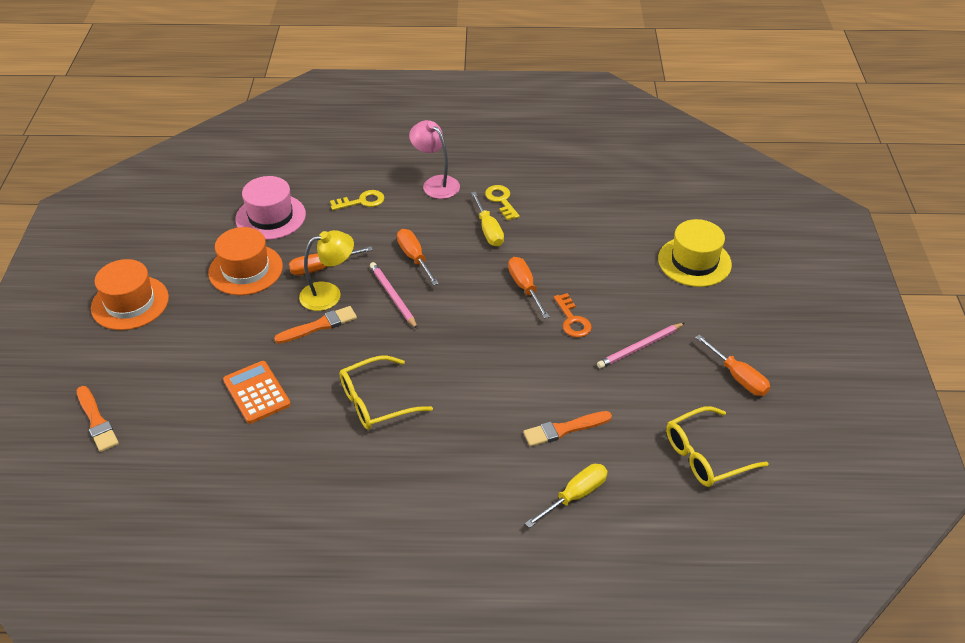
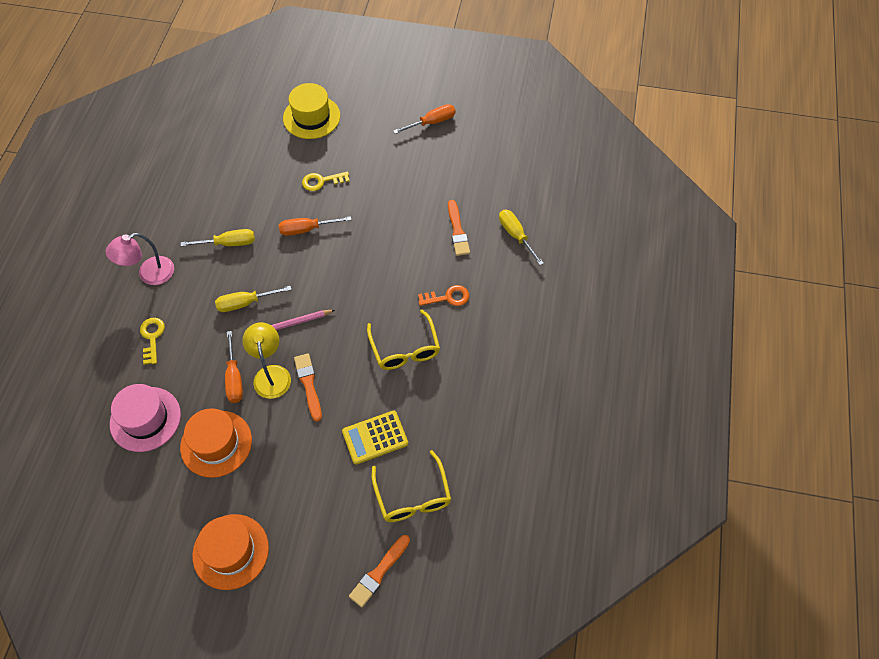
camera: 80 degrees left, 15 degrees up
orange brush [77,386,119,452] -> orange brush turned 150 degrees clockwise [349,535,410,607]
orange calculator [223,361,291,424] -> yellow calculator [342,411,408,464]
orange screwdriver [397,229,439,285] -> yellow screwdriver [215,286,292,312]
yellow key [485,185,520,221] -> yellow key moved to [302,171,350,191]
orange key [554,293,592,338] -> orange key moved to [418,285,469,306]
pink pencil [597,323,685,368] -> none
yellow glasses [666,406,769,487] -> yellow glasses moved to [372,450,451,522]

